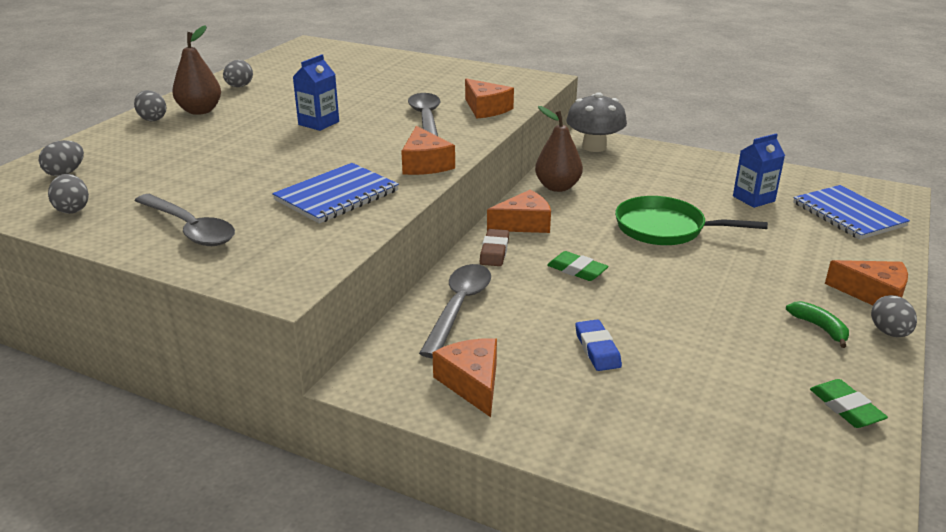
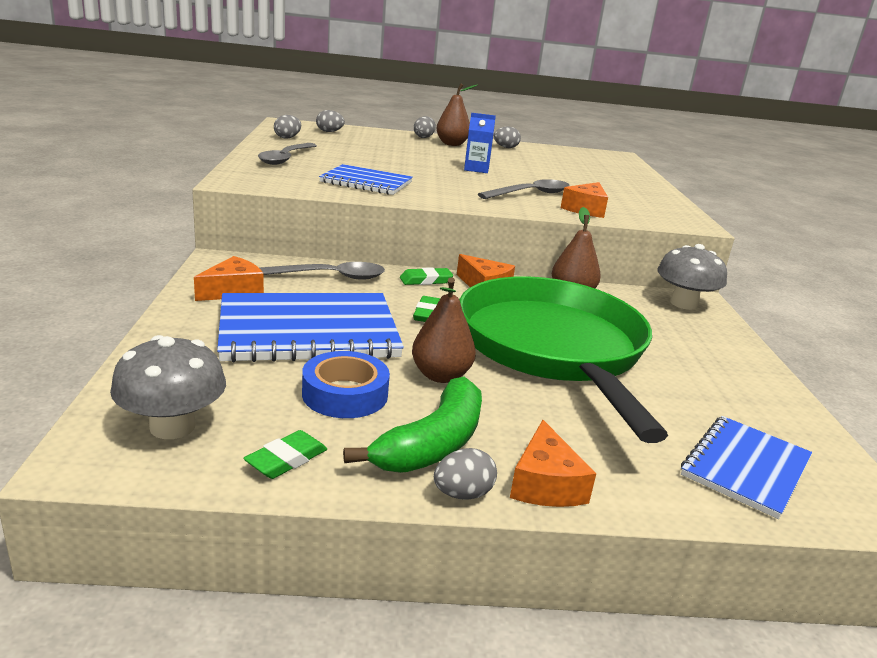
camera: 60 degrees right, 5 degrees down
orange cheese [401,126,455,175] -> none
brown eraser [480,229,509,266] -> green eraser [400,267,453,285]
blue eraser [575,319,622,371] -> blue notebook [217,293,404,363]
green pan [615,196,768,245] -> green pan [459,276,668,443], size x1.99
blue carton [733,133,785,208] -> none
green banana [786,301,849,348] -> green banana [343,377,482,473], size x2.08
none -> grey mushroom [110,335,226,439]
none -> blue tape [302,351,390,418]
none -> brown pear [412,278,476,383]

